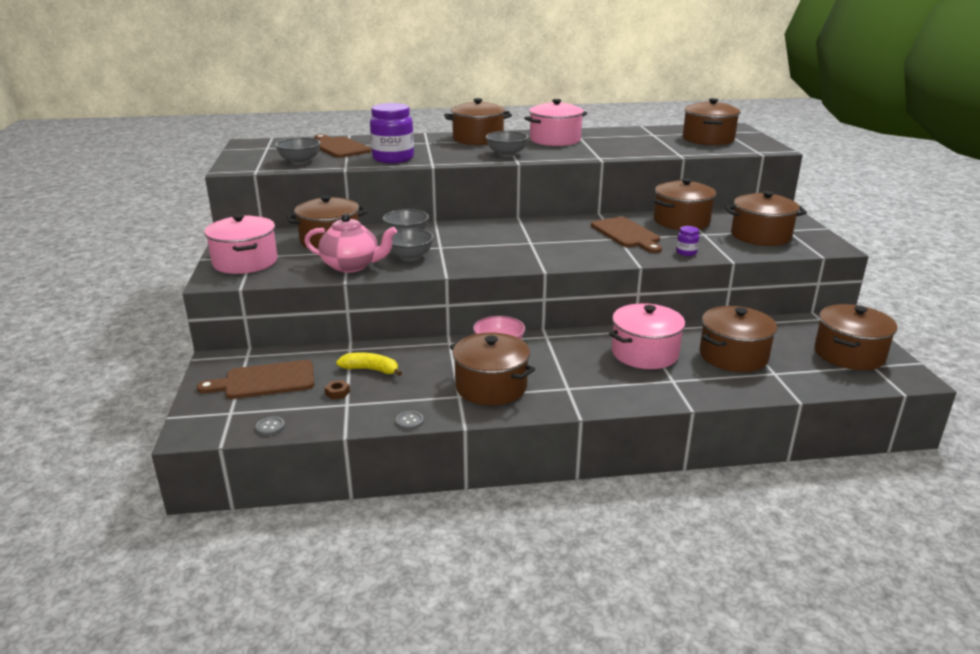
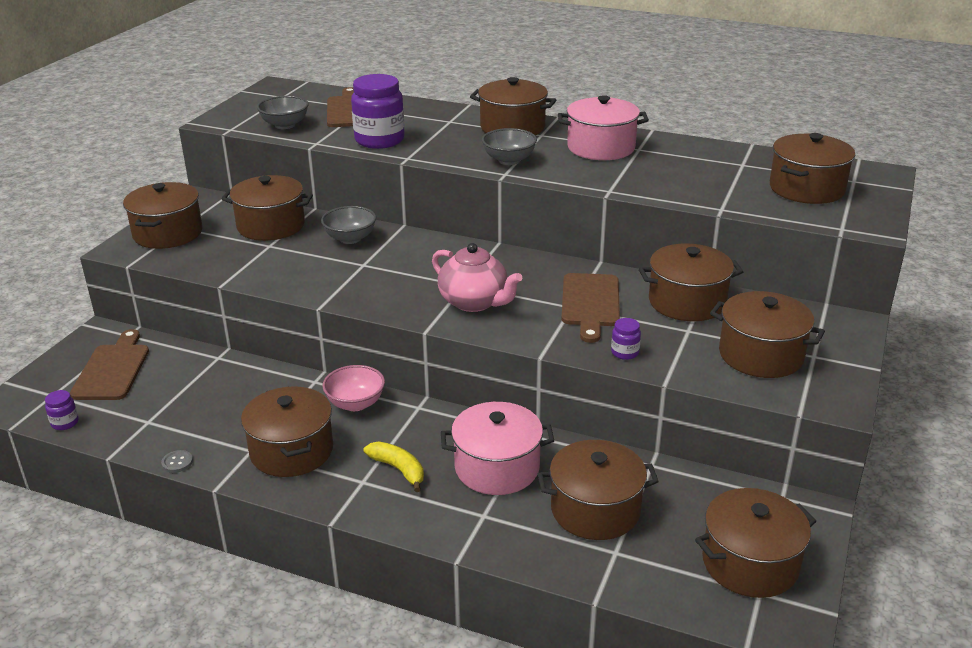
camera: 30 degrees right, 5 degrees up
brown cutting board [197,360,314,399] -> brown cutting board turned 75 degrees clockwise [70,329,149,400]
pink pot [204,214,278,274] -> brown pot [123,182,203,249]
grey button [256,417,285,436] -> purple jar [45,390,78,430]
pink teapot [304,214,397,273] -> pink teapot moved to [432,243,522,312]
brown nut [324,380,350,400] -> none
yellow banana [336,352,402,376] -> yellow banana moved to [364,442,424,492]
grey bowl [390,229,434,261] -> none

